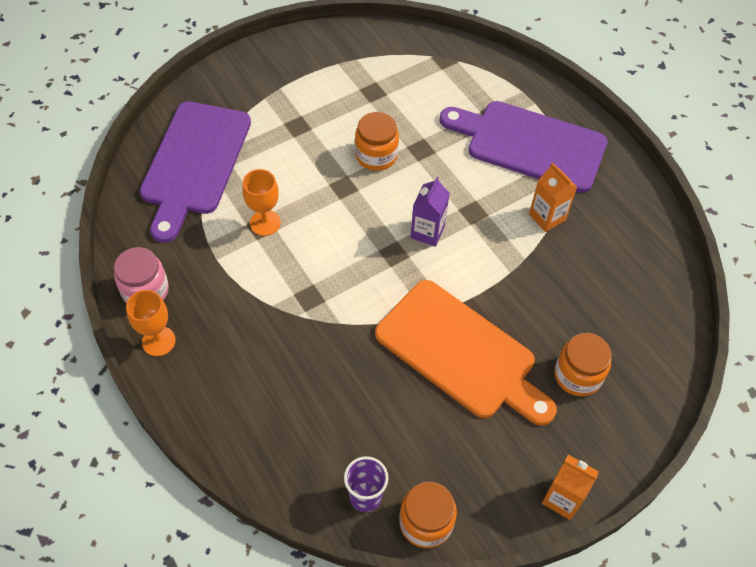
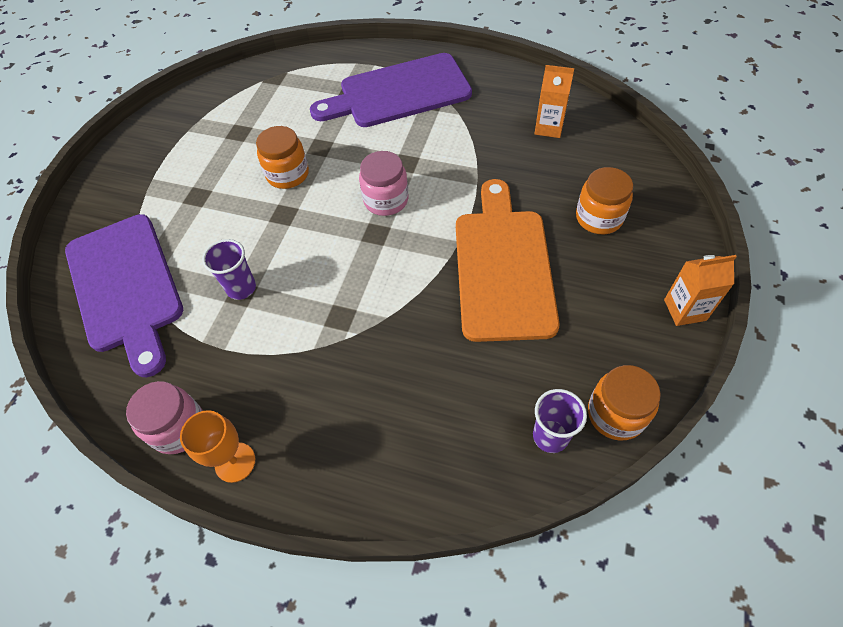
camera: 35 degrees left, 0 degrees up
orange goblet [242,169,281,236] -> purple cup [202,239,256,300]
orange cutting board [375,280,557,426] -> orange cutting board turned 90 degrees counterclockwise [456,179,560,342]
purple carton [410,177,450,247] -> pink jar [359,151,409,216]
orange carton [529,163,577,232] -> orange carton moved to [534,65,574,138]

